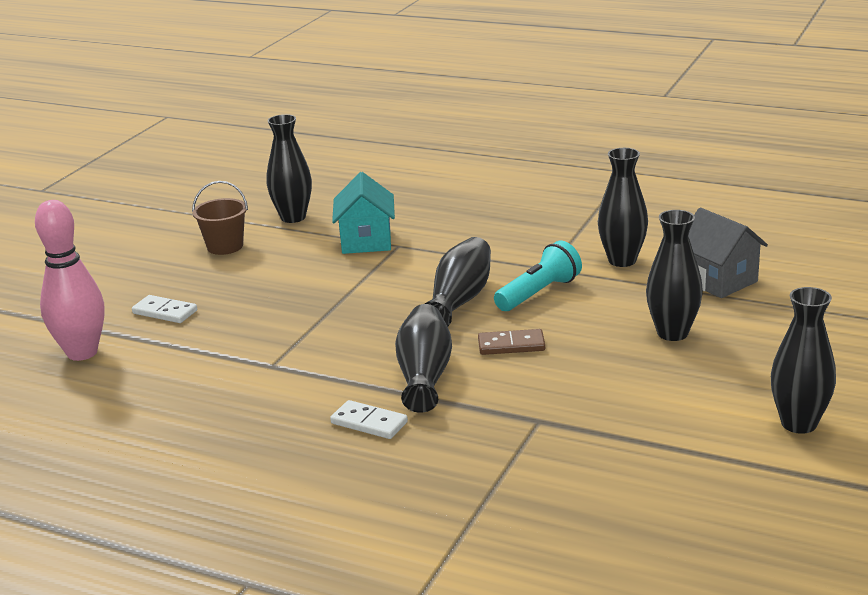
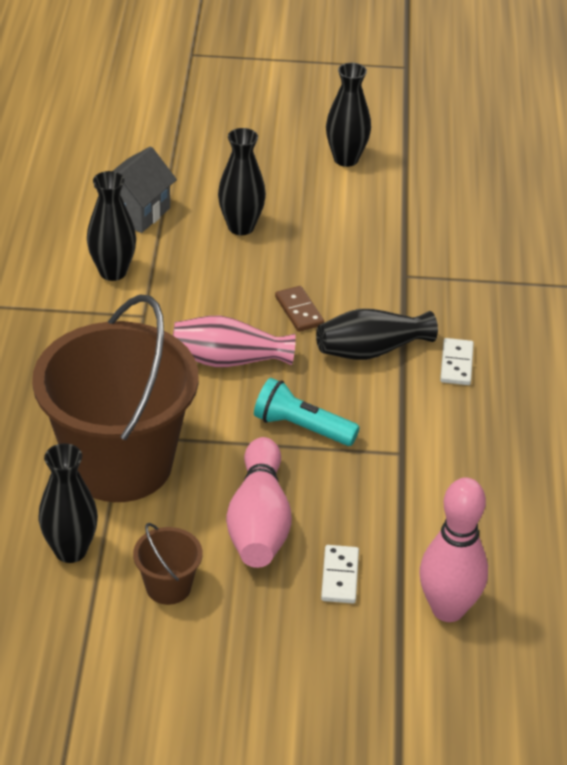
camera: 115 degrees left, 15 degrees up
turquoise house [332,172,395,254] -> brown bucket [32,294,199,502]
black vase [425,237,491,326] -> pink vase [173,316,296,367]
turquoise flashlight [494,241,582,311] -> turquoise flashlight moved to [254,378,360,446]
none -> pink bowling pin [226,437,292,568]

